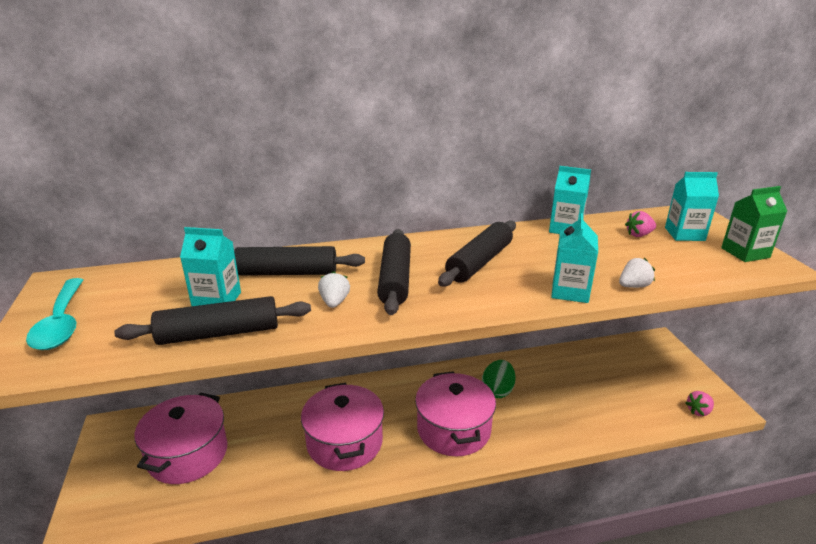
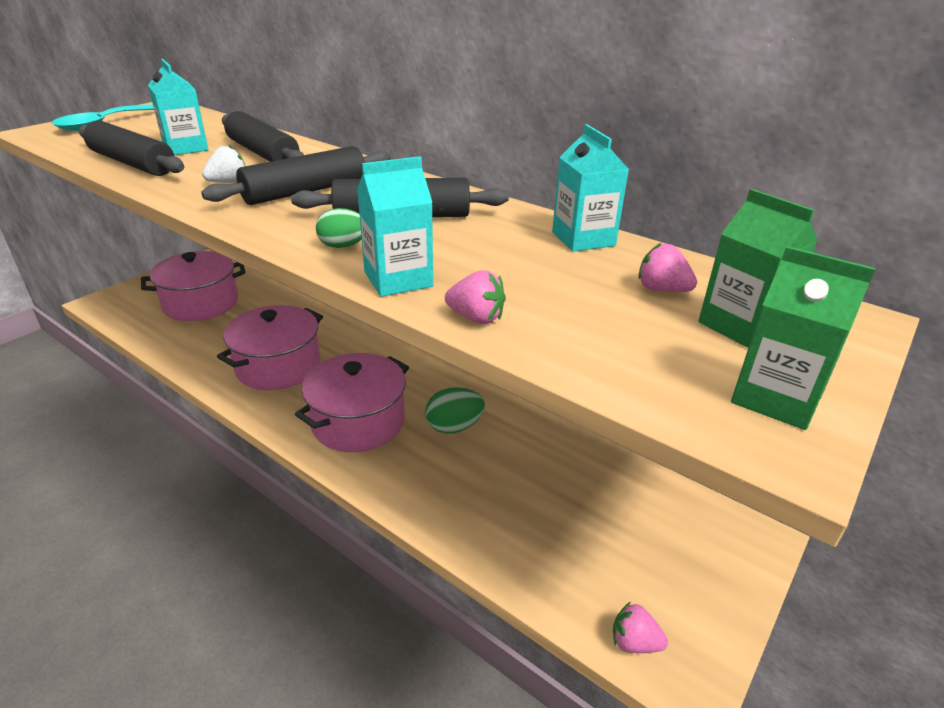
camera: 50 degrees right, 5 degrees up
white strawberry [619,258,655,288] -> pink strawberry [445,270,506,324]
turquoise carton [665,172,719,241] -> green carton [698,189,818,348]
none -> green egg [316,208,362,248]

